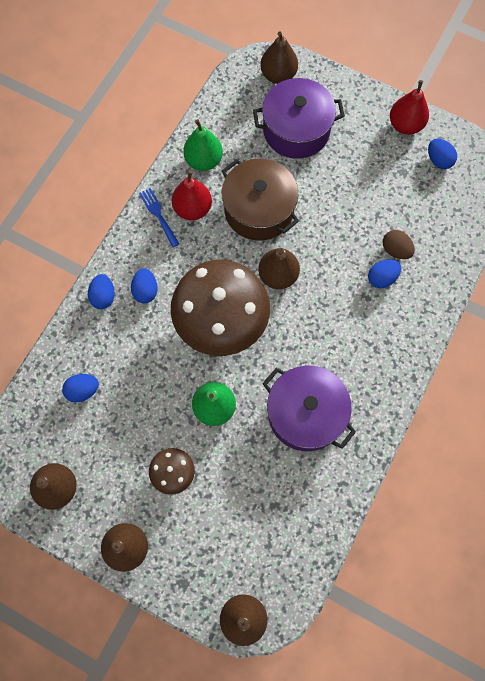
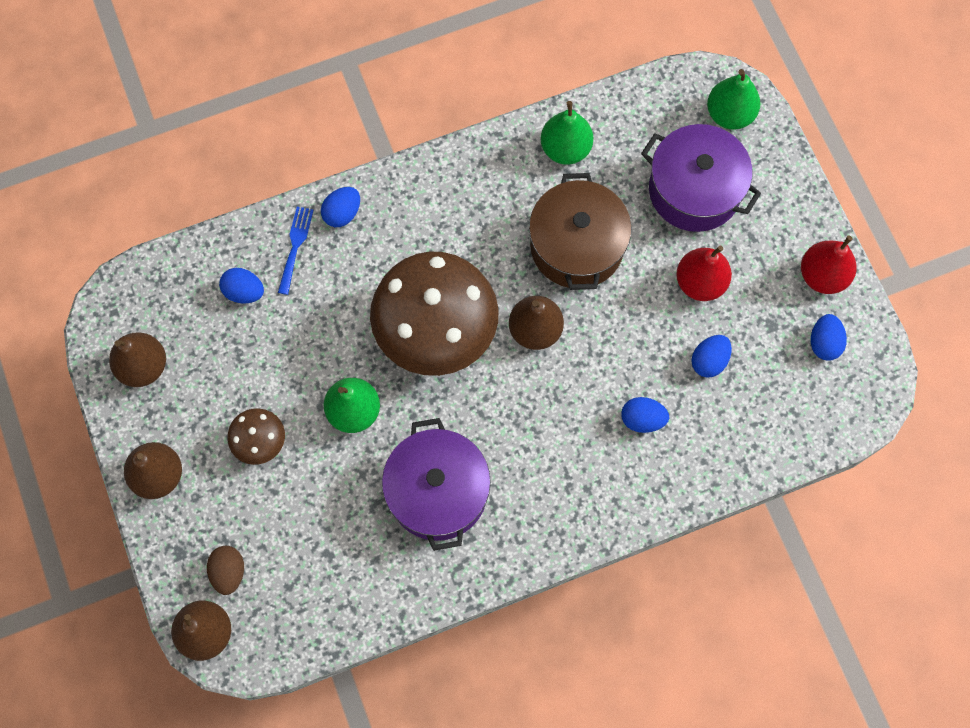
camera: 40 degrees right, 0 degrees up
blue egg [131,268,157,303] -> blue egg moved to [691,335,732,378]
blue fork [139,188,179,247] -> blue fork moved to [278,207,314,295]
red pear [172,170,212,220] -> red pear moved to [676,245,732,301]
brown pear [260,31,298,84] -> green pear [707,69,760,130]
brown egg [383,230,415,259] -> brown egg moved to [207,546,244,595]

